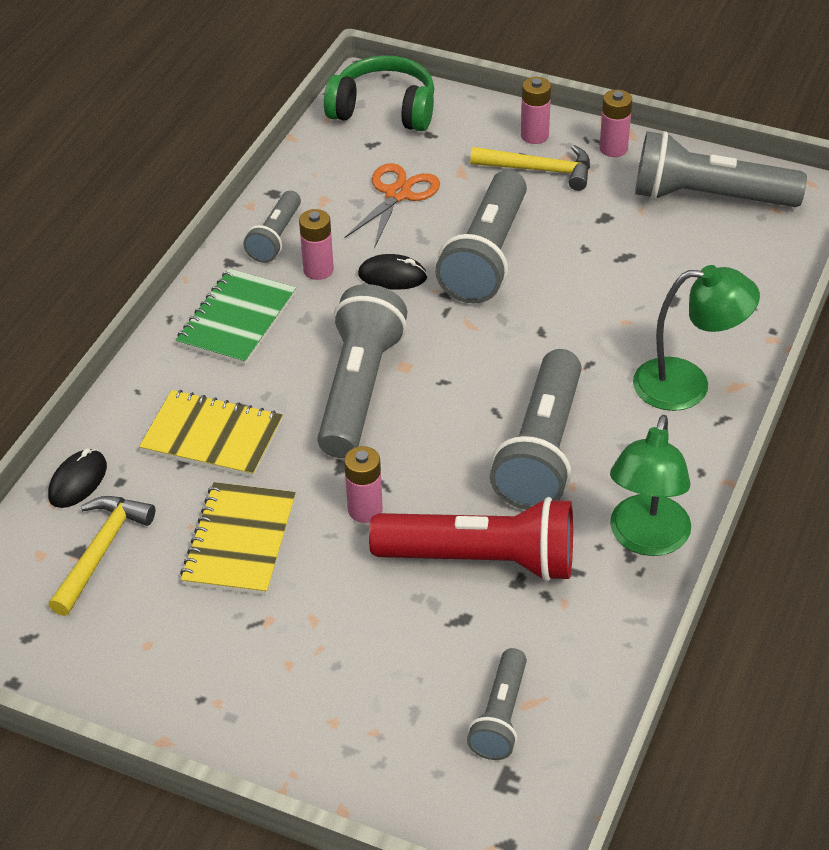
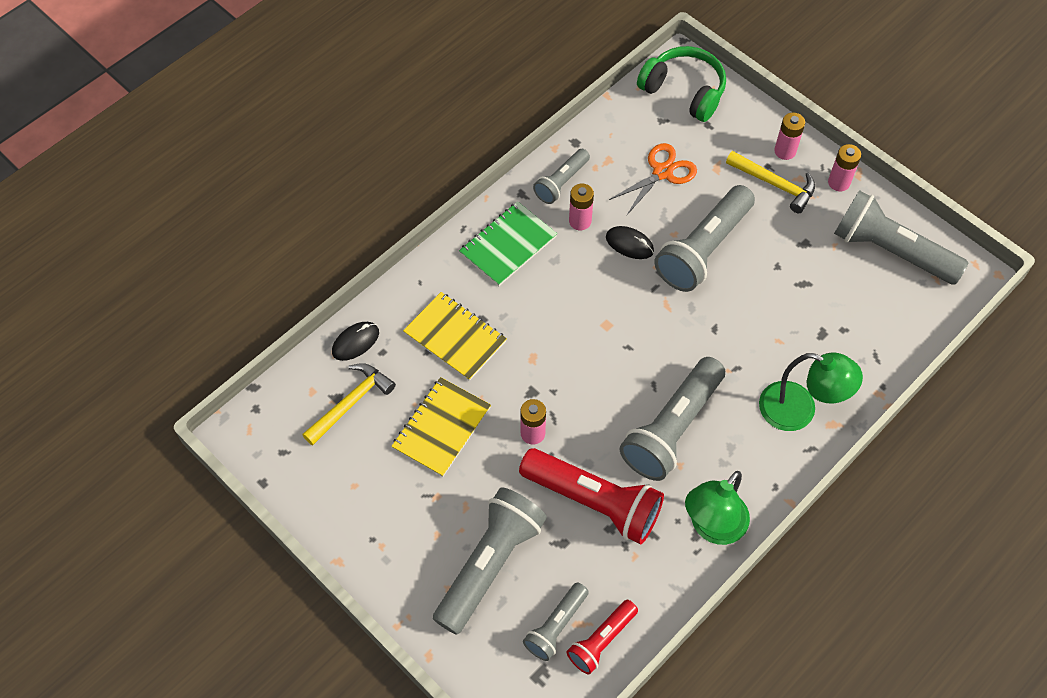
camera: 20 degrees right, 15 degrees up
grey flashlight [317,284,407,458] -> grey flashlight moved to [433,487,547,635]
none -> red flashlight [567,600,638,675]

